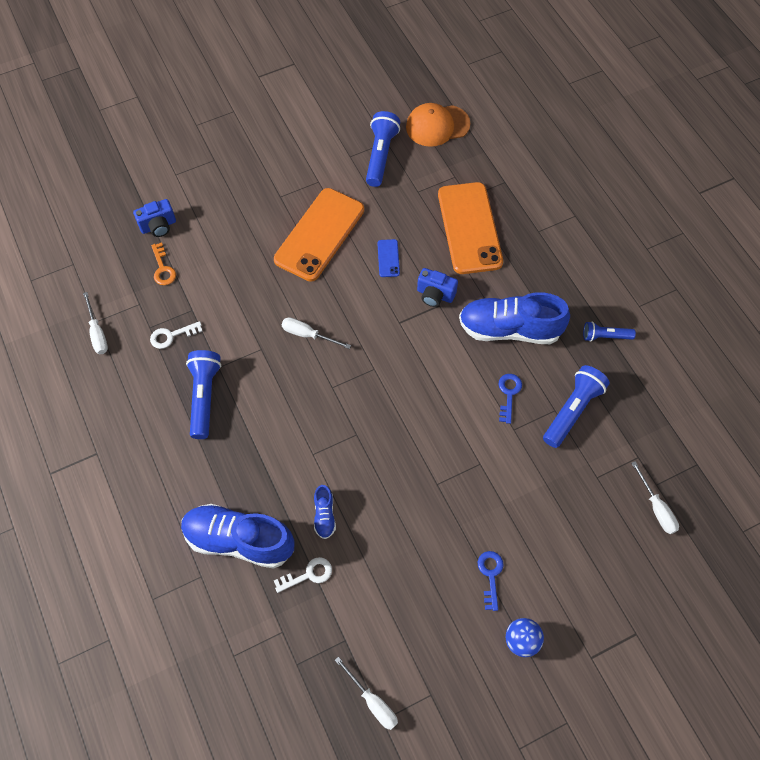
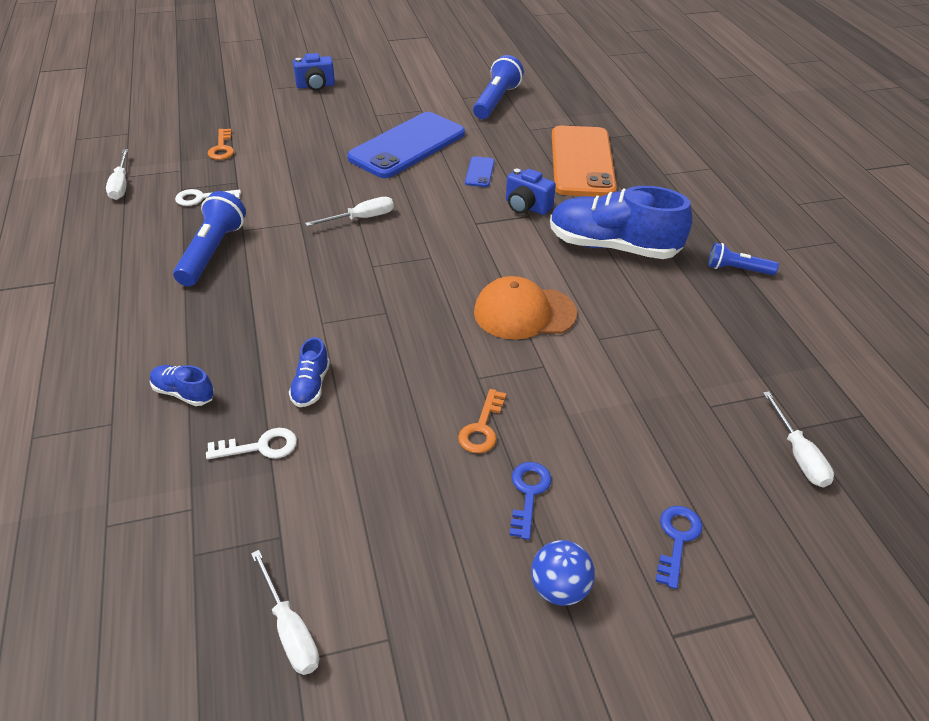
camera: 10 degrees right, 20 degrees down
blue camera [133,199,176,237] -> blue camera moved to [293,53,335,91]
blue shoe [181,504,294,569] -> blue shoe [150,365,214,406], size x0.45
orange phone [274,188,364,282] -> blue phone [347,112,465,178]
white screwdriver [282,317,351,349] -> white screwdriver turned 120 degrees clockwise [305,197,394,226]
orange cap [406,103,470,147] -> orange cap moved to [474,276,577,340]
blue key [499,374,522,424] -> blue key moved to [655,506,703,589]
blue flashlight [543,365,610,448] -> none
none -> orange key [458,389,506,453]

